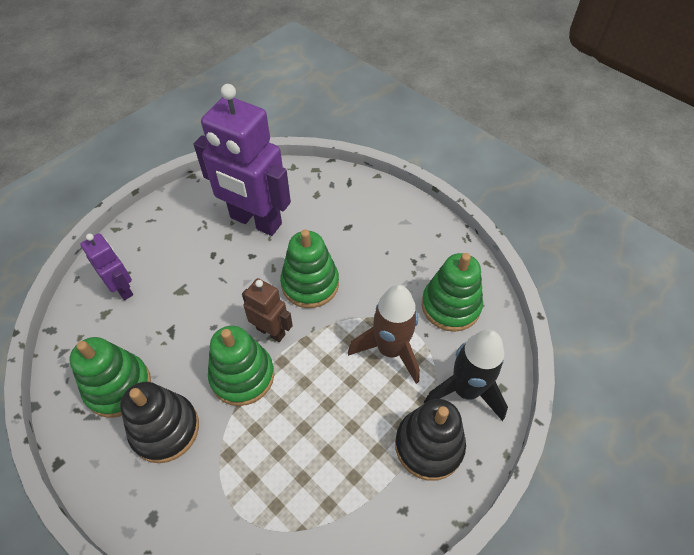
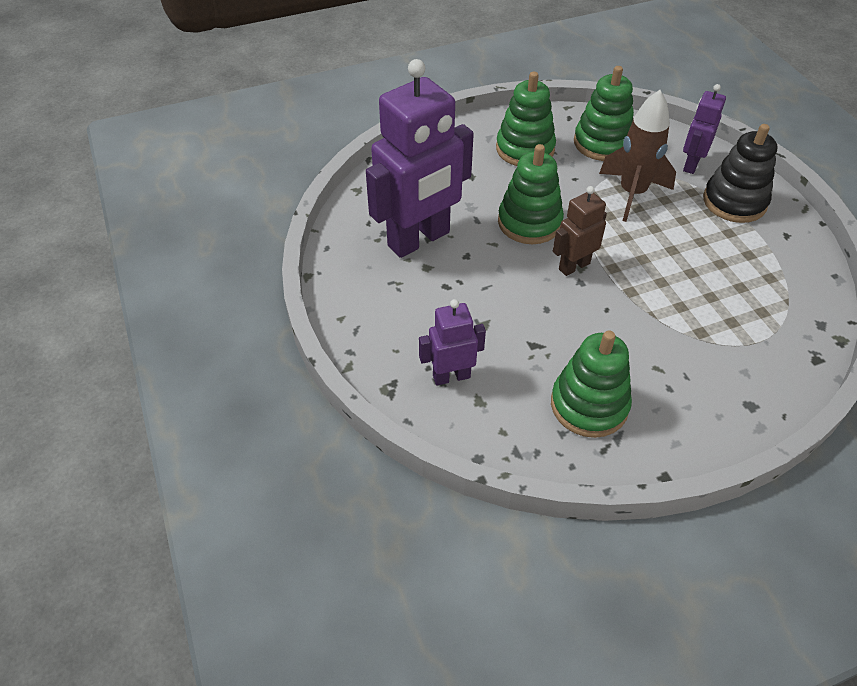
camera: 65 degrees left, 5 degrees down
black stacking toy [120,382,199,463] -> none
green stacking toy [208,326,274,406] -> green stacking toy moved to [496,72,556,166]
black rocket [424,330,508,421] -> purple robot [683,84,726,174]

